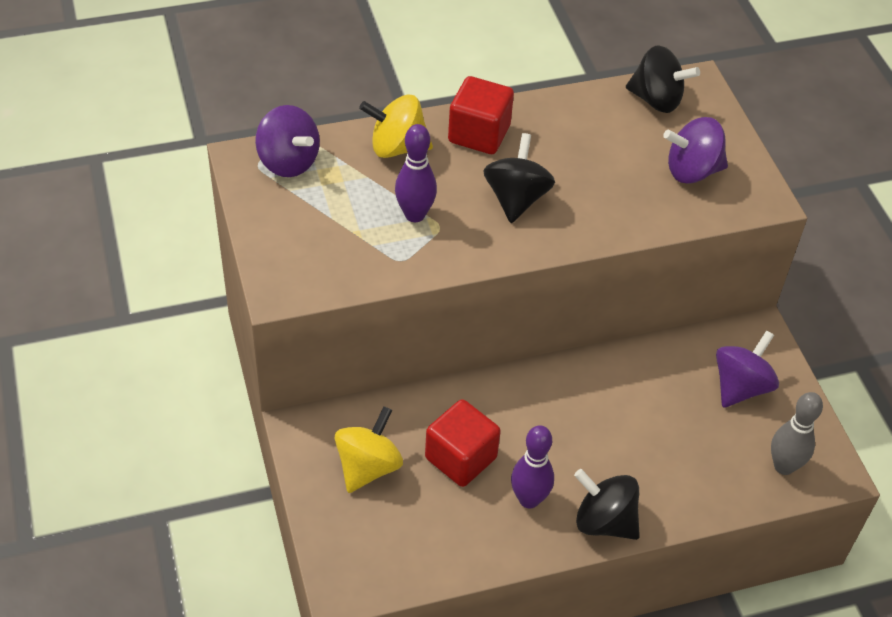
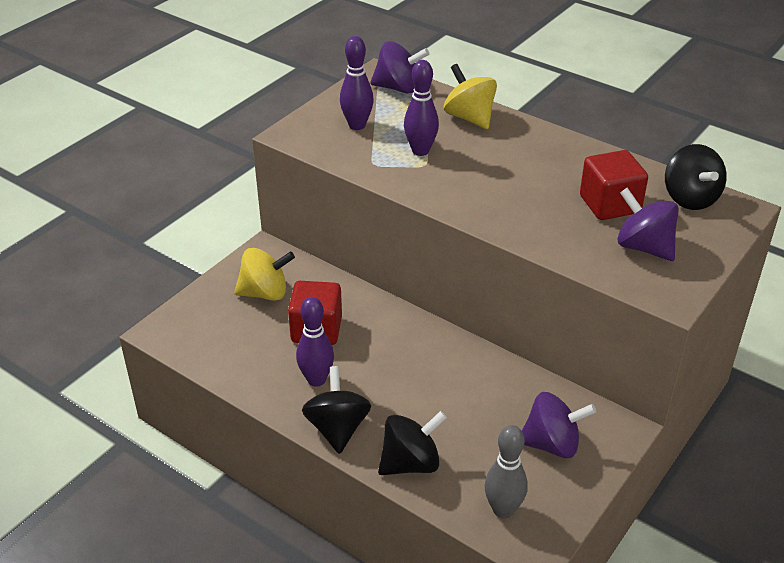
camera: 55 degrees right, 10 degrees down
purple spinning top [255,105,320,177] -> purple spinning top turned 90 degrees counterclockwise [370,41,429,93]
red cube [448,76,514,154] -> red cube moved to [580,150,648,220]
black spinning top [483,133,555,223] -> black spinning top moved to [378,411,447,475]
none -> purple bowling pin [340,36,374,130]

